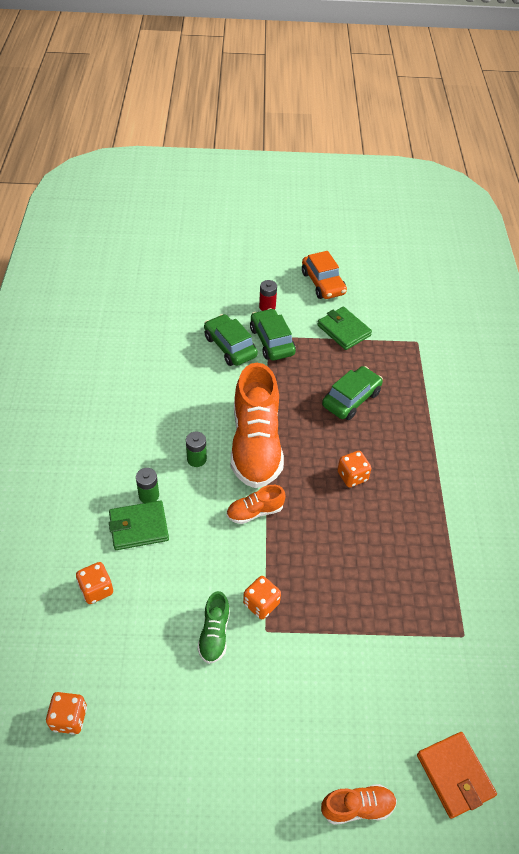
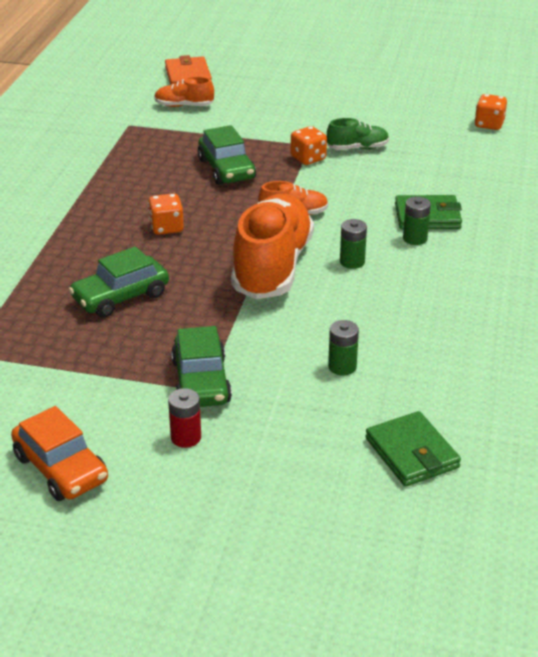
camera: 165 degrees left, 15 degrees down
orange dice [76,562,113,604] -> none
green shoe [197,591,230,664] -> green shoe turned 60 degrees clockwise [327,118,389,150]
green car [204,314,258,366] -> green car moved to [198,125,256,185]
orange car [302,251,347,299] -> orange car turned 150 degrees clockwise [11,406,108,501]
green wallet [317,307,372,350] -> green wallet moved to [365,411,461,487]
orange shoe [321,784,397,825] -> orange shoe moved to [154,76,214,107]
none -> green battery [328,320,359,375]

